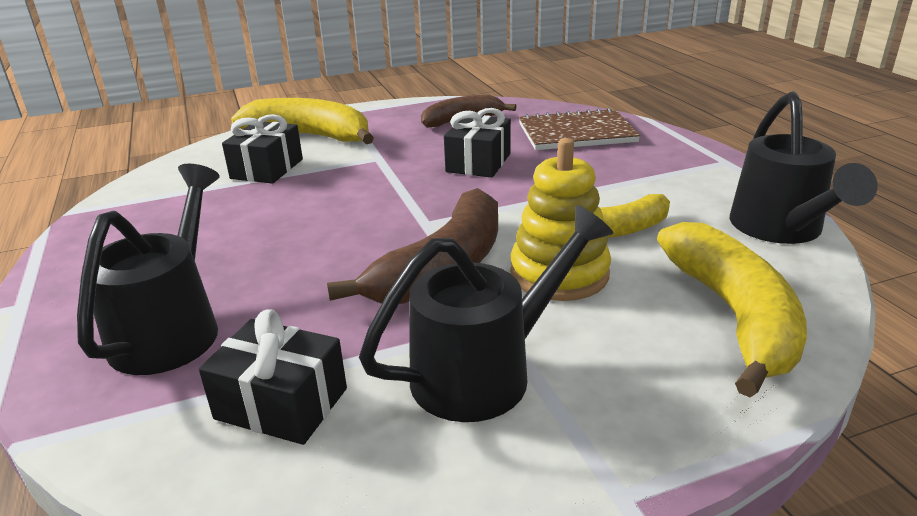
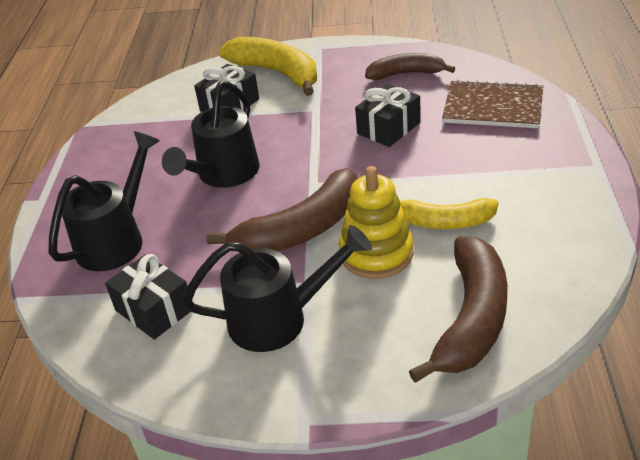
camera: 25 degrees right, 10 degrees up
yellow banana [657,222,807,397] -> brown banana [409,236,508,383]
black watering can [730,91,878,244] -> black watering can moved to [162,81,260,188]

